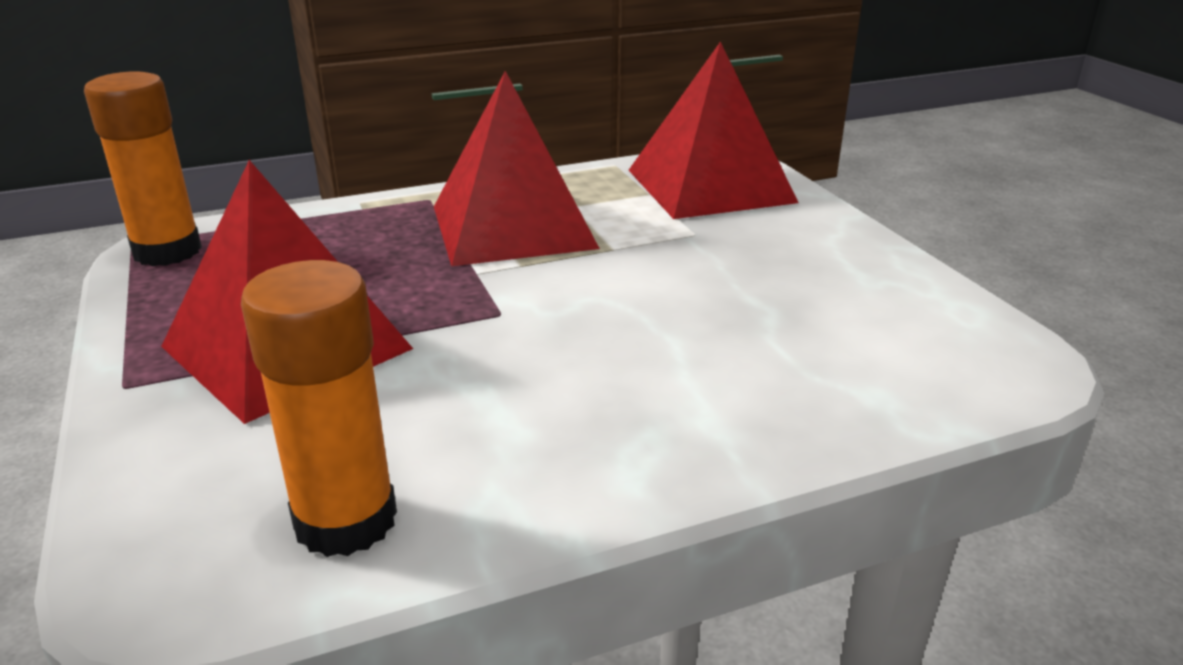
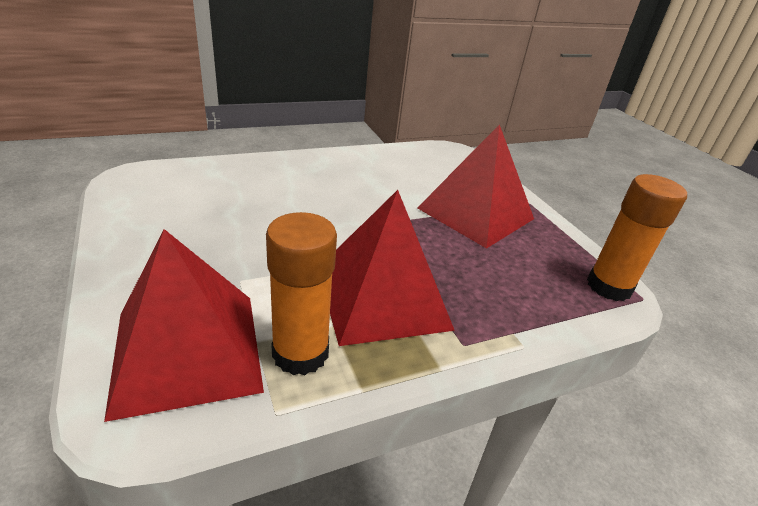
camera: 175 degrees right, 5 degrees up
orange glue stick [241,260,397,557] -> orange glue stick moved to [266,212,337,375]

